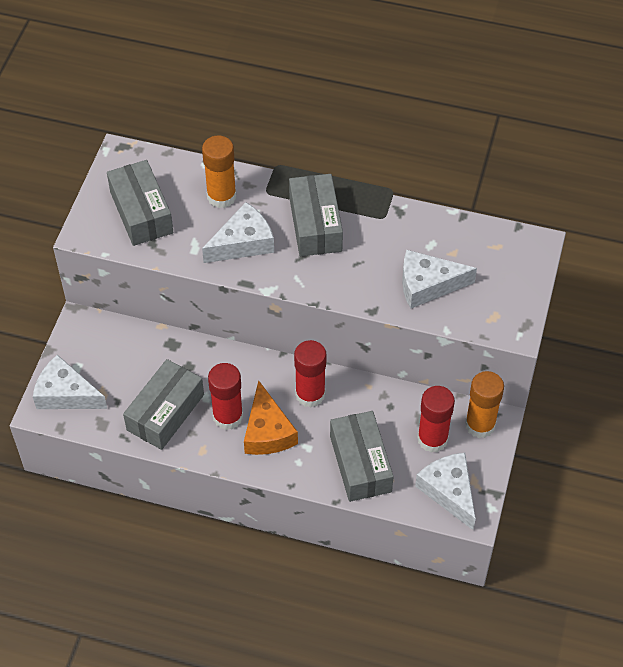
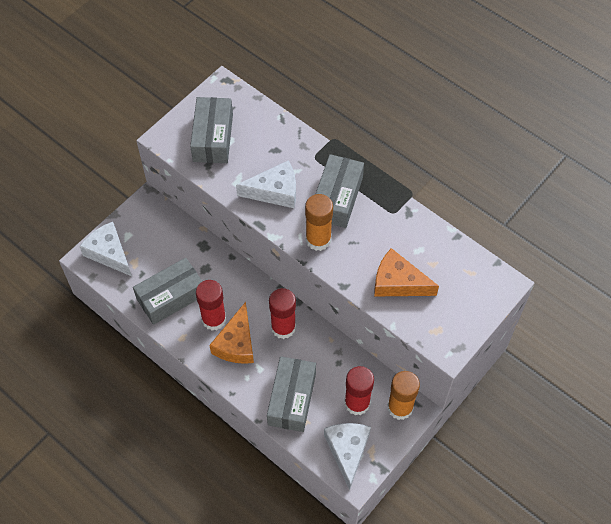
camera: 25 degrees right, 5 degrees up
orange glue stick [202,135,236,208] -> orange glue stick moved to [305,194,333,251]
white cheese [402,250,477,308] -> orange cheese [374,248,439,296]

